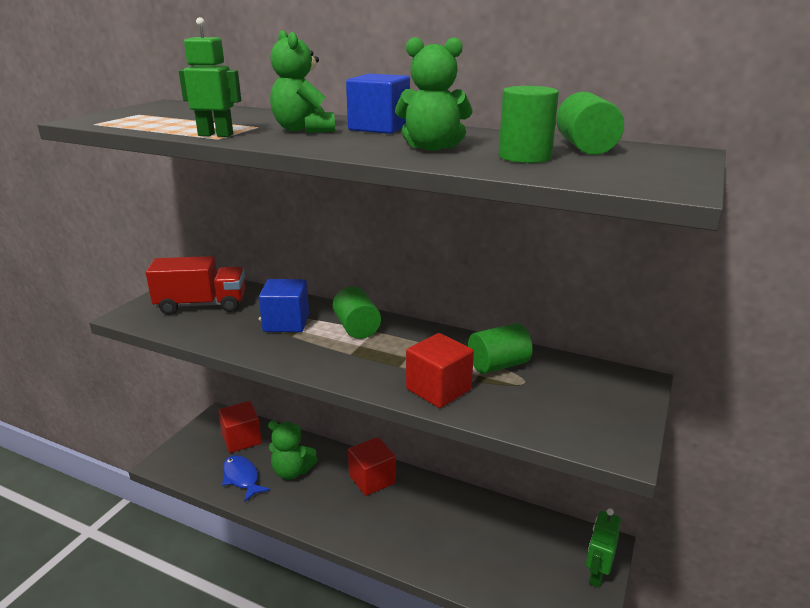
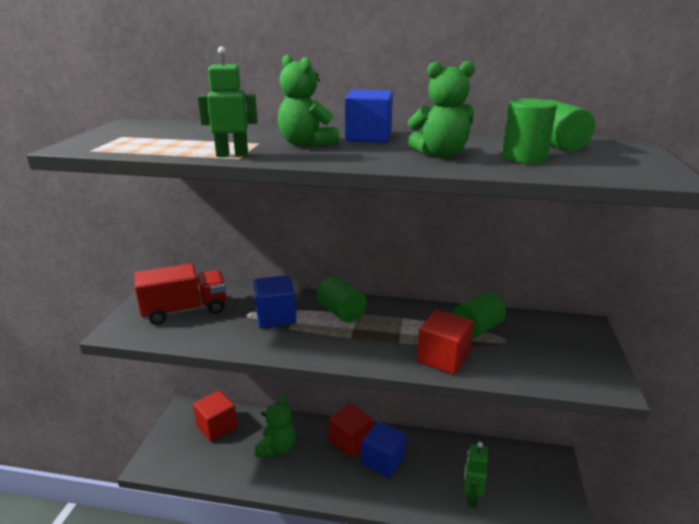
camera: 15 degrees left, 0 degrees up
blue fish [222,455,270,502] -> none
green teddy bear [268,421,318,479] -> green teddy bear turned 75 degrees counterclockwise [255,395,296,457]
green robot [586,508,621,588] -> green robot moved to [464,442,488,508]
none -> blue cube [362,422,406,478]

